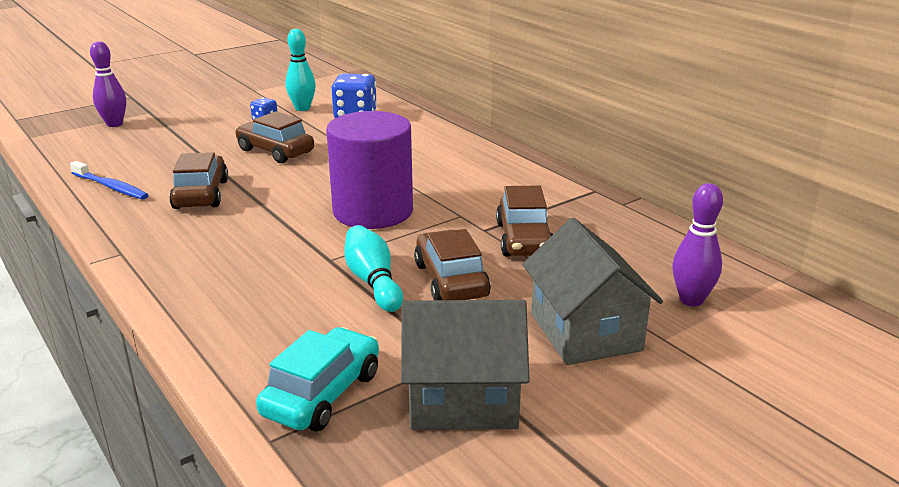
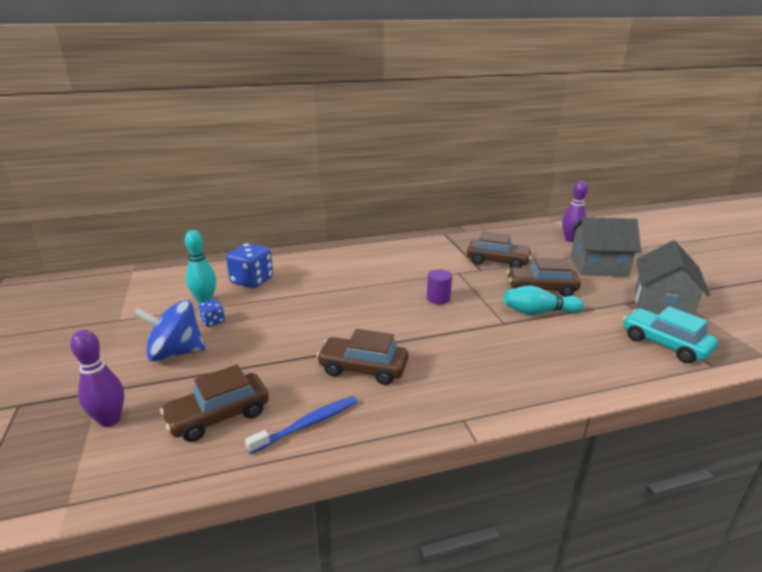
camera: 70 degrees left, 0 degrees up
brown car [235,111,314,163] -> brown car moved to [160,364,269,442]
purple cylinder [326,111,413,229] -> purple cylinder [427,269,452,304], size x0.41
none -> blue spinning top [133,300,205,361]

